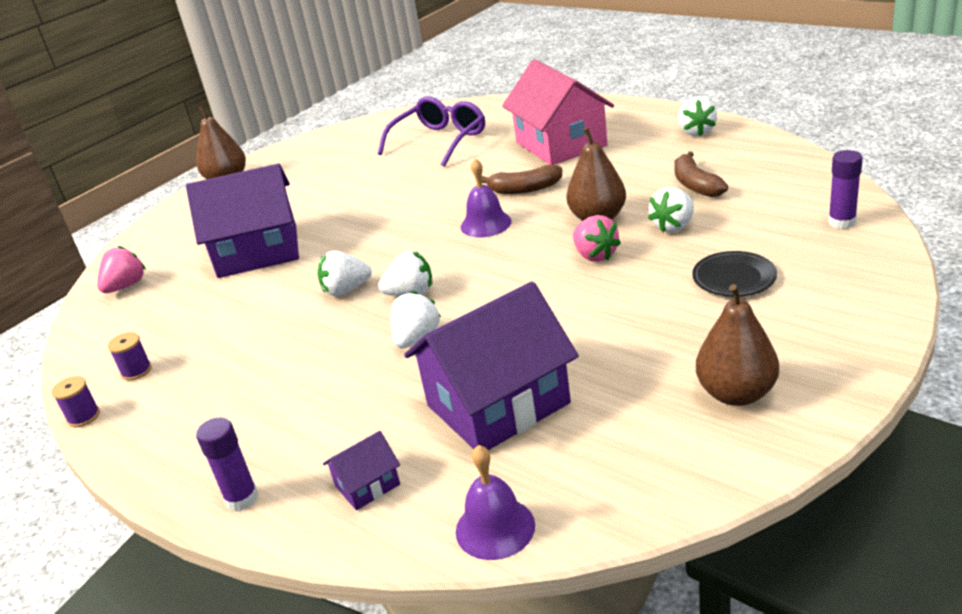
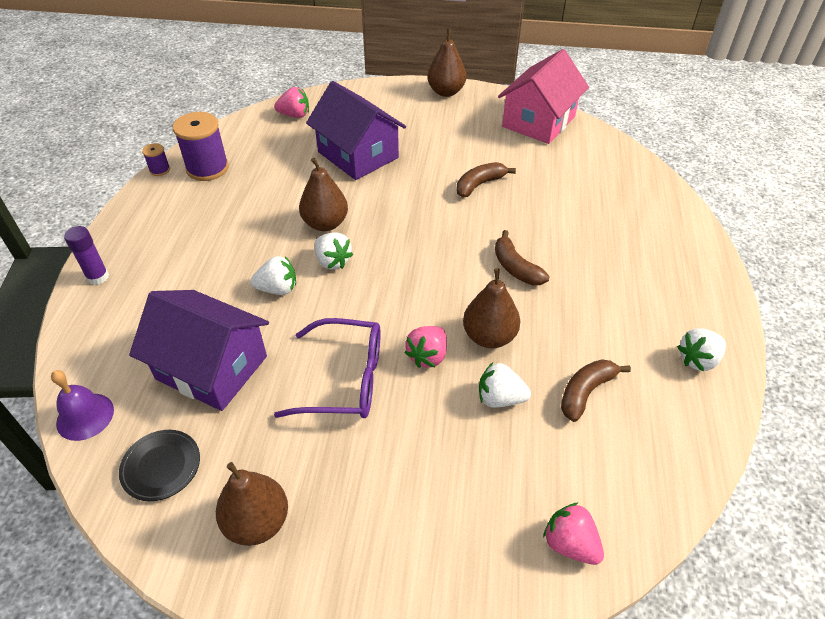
camera: 55 degrees right, 15 degrees up
purple spool [108,332,152,380] -> purple spool [173,112,229,181], size x2.08
white strawberry [318,251,372,296] -> brown pear [299,158,348,231]
purple house [323,431,400,510] -> none
purple glasses [378,97,485,167] -> purple glasses moved to [274,318,381,418]
purple bell [461,158,512,238] -> none
pink house [502,59,614,165] -> pink house moved to [498,49,589,144]
black plate [692,251,777,297] -> black plate moved to [119,430,200,501]
purple glue stick [828,150,863,229] -> pink strawberry [543,502,604,565]
none -> brown banana [456,162,516,198]

